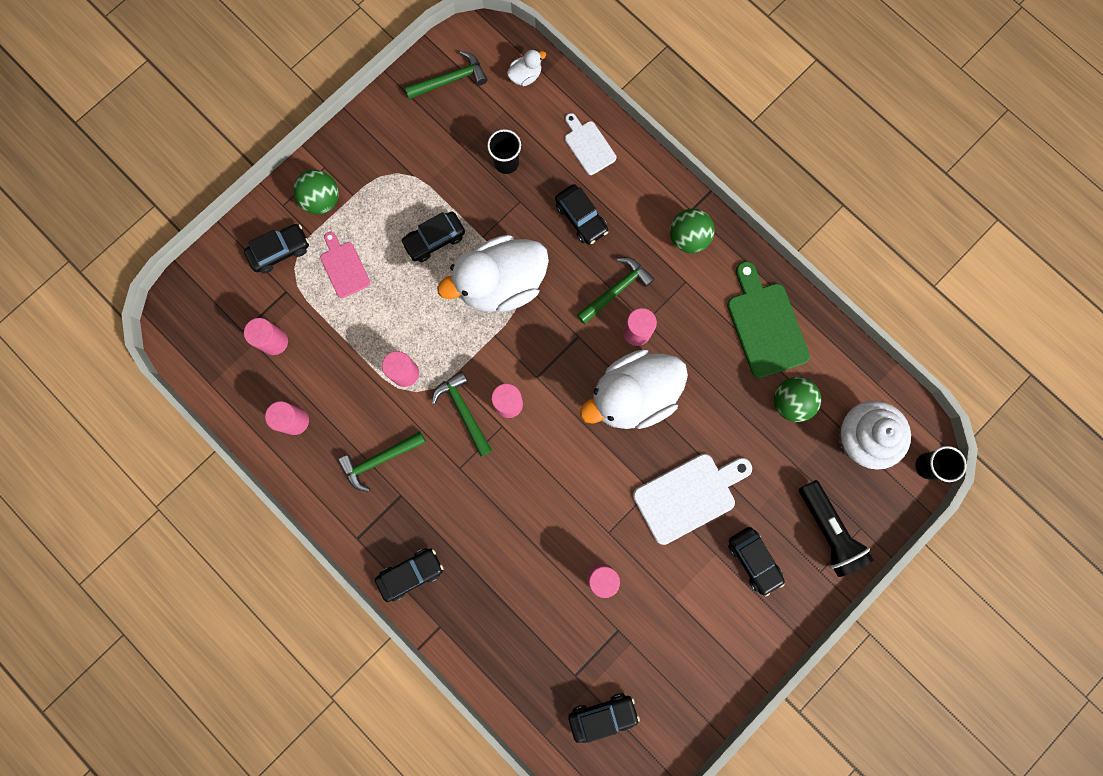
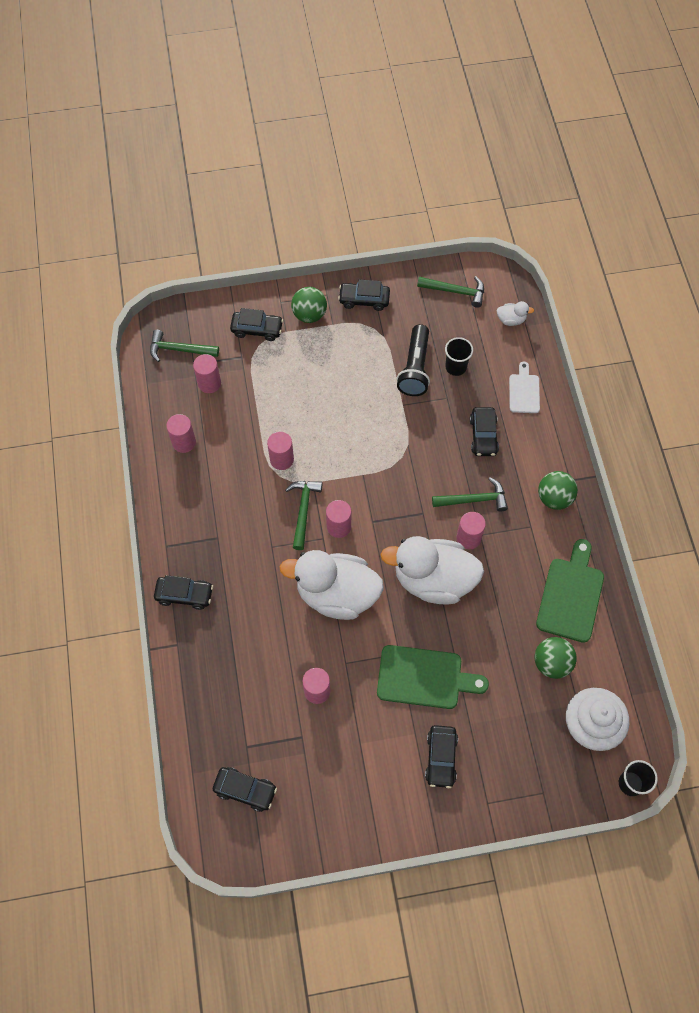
camera: 35 degrees right, 15 degrees down
pink cutting board [320,232,370,298] -> none
green hammer [338,431,426,492] -> green hammer moved to [150,330,219,362]
black car [400,212,465,262] -> black car moved to [338,280,390,311]
white duck [437,235,549,312] -> white duck moved to [279,550,384,620]
white cutting board [633,454,752,545] -> green cutting board [377,645,489,709]
black flashlight [799,480,874,577] -> black flashlight moved to [397,324,430,396]

